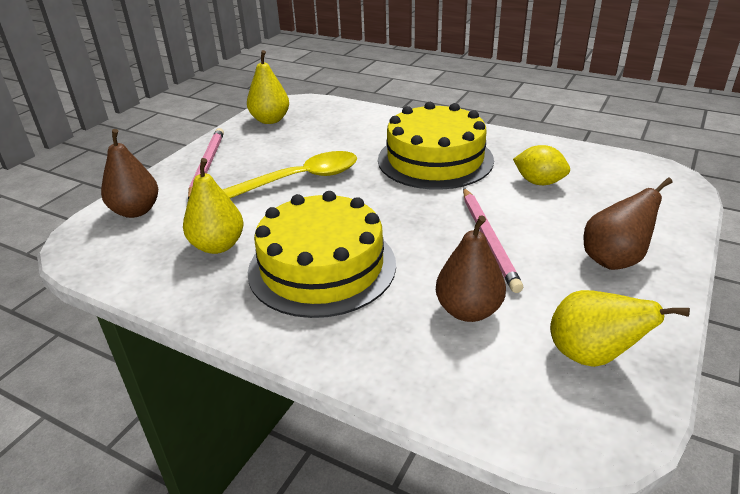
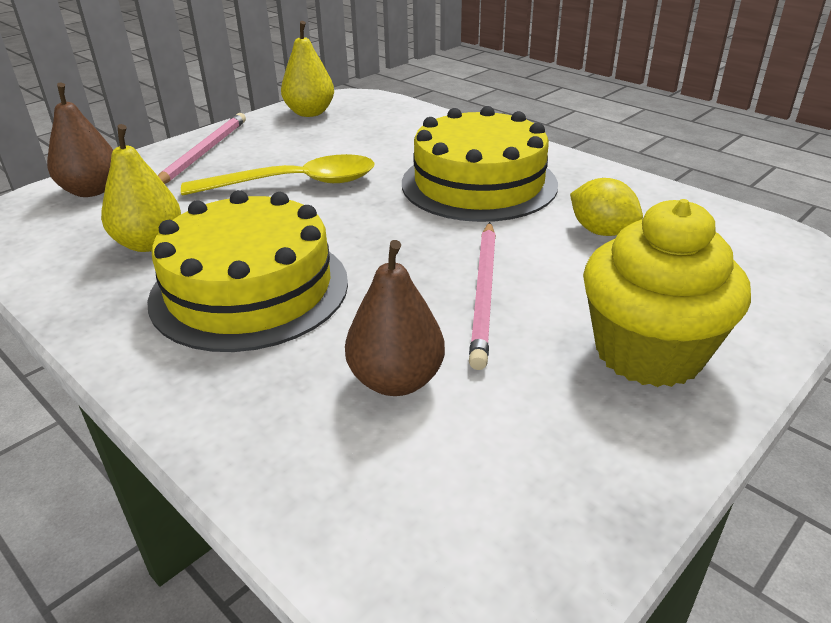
camera: 15 degrees right, 0 degrees up
yellow pear [550,290,690,367] -> none
brown pear [584,178,673,270] -> yellow cupcake [583,199,751,387]

